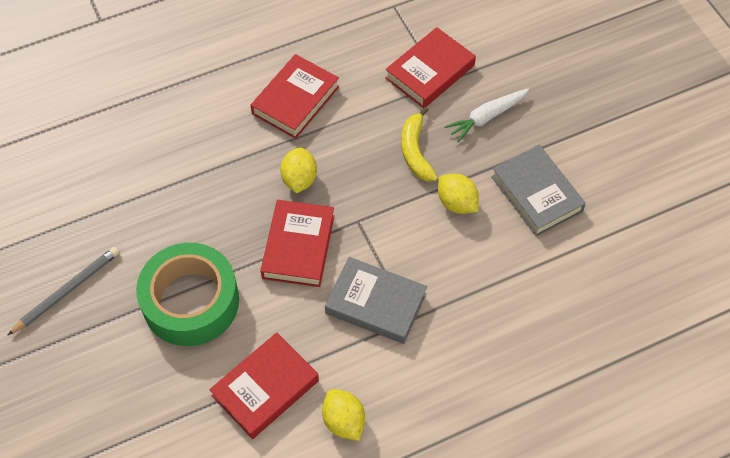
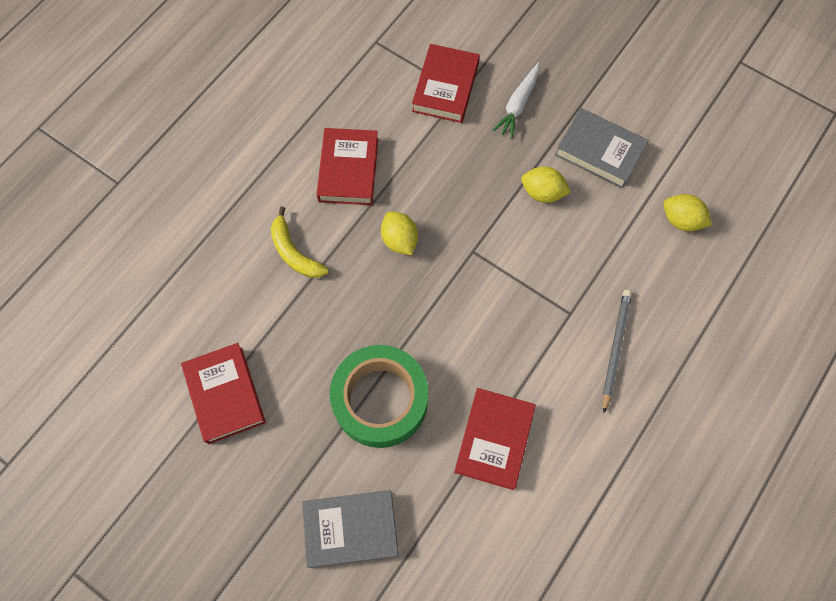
camera: 30 degrees left, 10 degrees up
grey pencil [8,247,120,335] -> grey pencil moved to [603,290,632,413]
red book [260,200,334,287] -> red book moved to [181,343,266,444]
yellow lemon [322,389,365,441] -> yellow lemon moved to [663,194,712,231]
grey book [325,257,427,344] -> grey book moved to [302,490,398,568]
yellow banana [401,107,438,181] -> yellow banana moved to [271,206,329,278]

